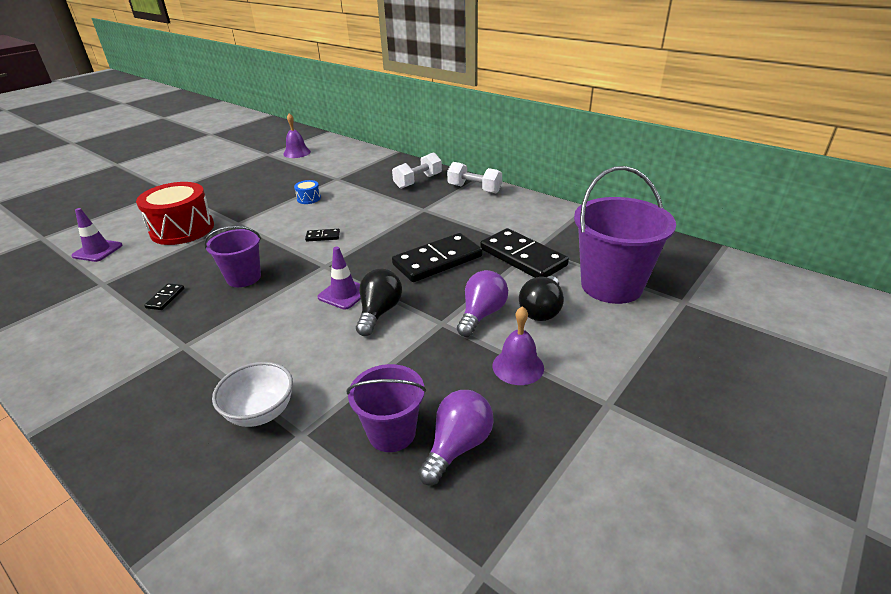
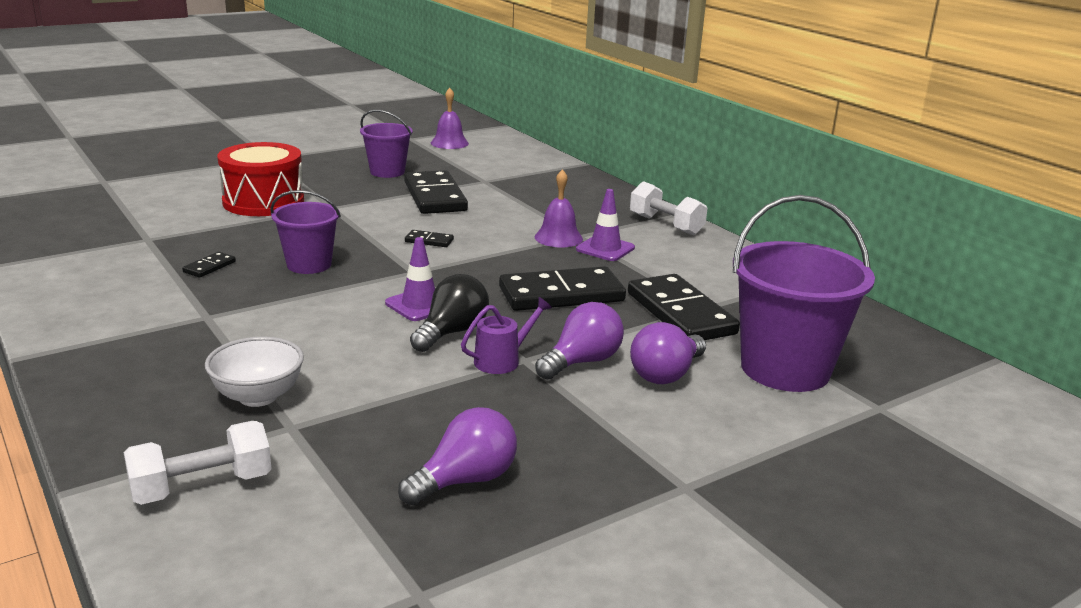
camera: 15 degrees right, 10 degrees down
purple traffic cone [71,208,122,262] -> purple traffic cone moved to [576,189,635,261]
blue drum [294,180,321,204] -> black domino [404,170,468,214]
purple bucket [346,364,426,452] -> purple bucket moved to [360,110,413,178]
white dumbbell [392,152,442,189] -> white dumbbell moved to [124,421,272,505]
purple bell [493,306,544,385] -> purple bell moved to [535,169,583,247]
black light bulb [519,276,564,321] -> purple light bulb [630,322,706,384]
none -> purple watering can [461,297,552,374]

